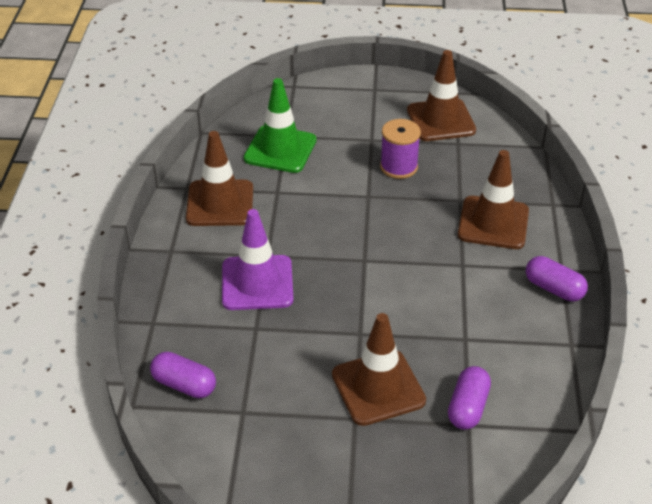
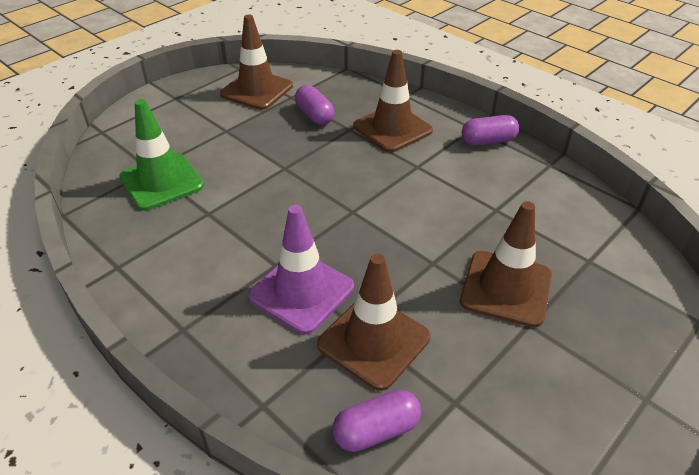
camera: 50 degrees left, 0 degrees up
brown traffic cone [186,131,253,226] -> brown traffic cone moved to [317,254,430,391]
purple spool [380,119,421,179] -> none
purple capsule [448,366,491,430] -> purple capsule moved to [295,85,335,125]

